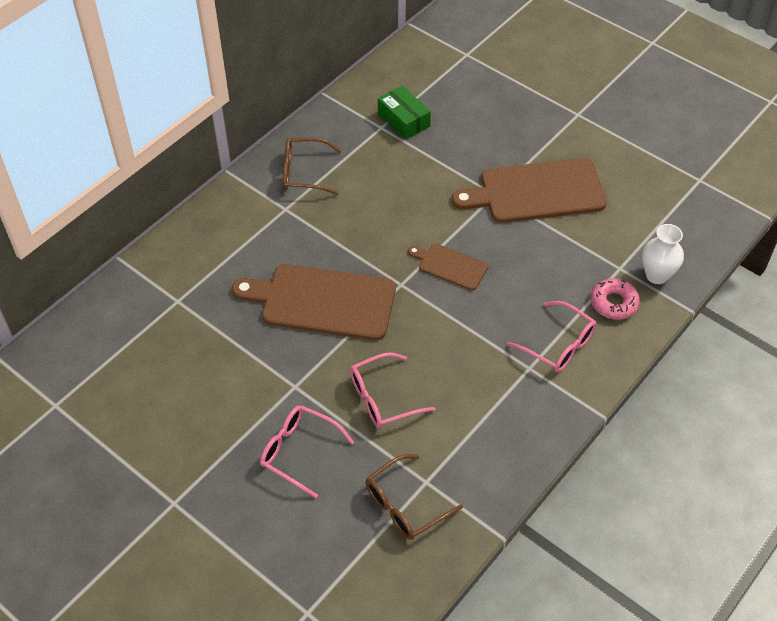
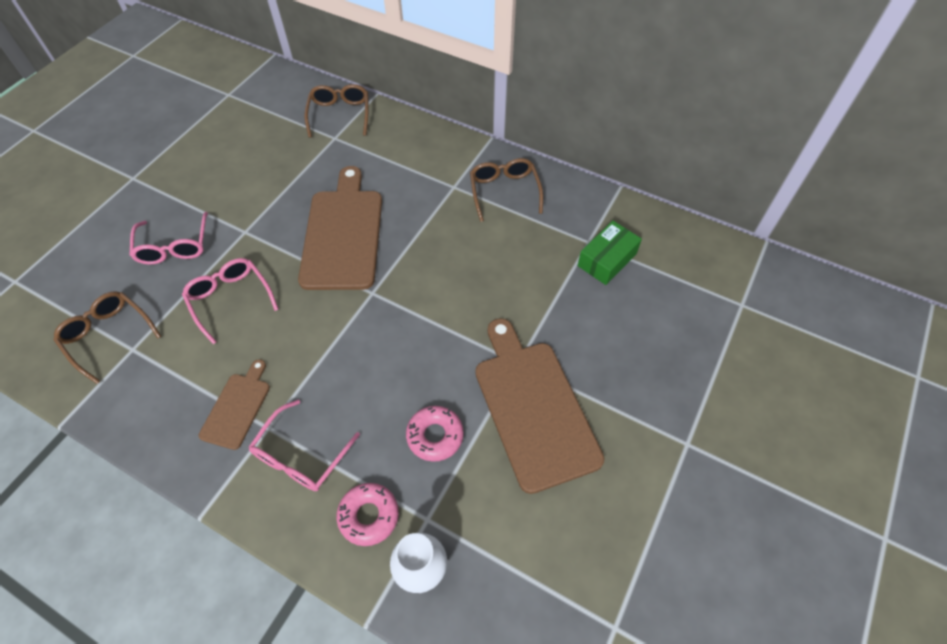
camera: 80 degrees right, 5 degrees up
pink glasses [260,405,354,498] -> pink glasses turned 150 degrees clockwise [129,212,208,265]
brown cutting board [408,244,488,291] -> brown cutting board moved to [199,359,270,450]
none -> brown glasses [304,84,368,138]
none -> pink donut [406,406,464,462]

